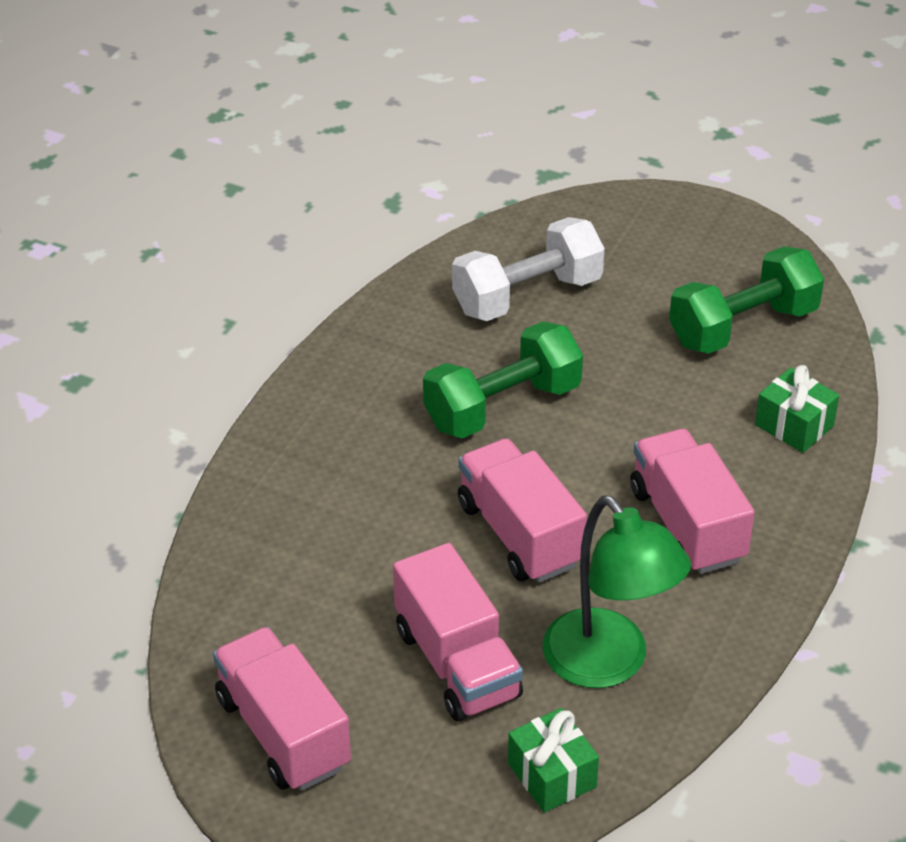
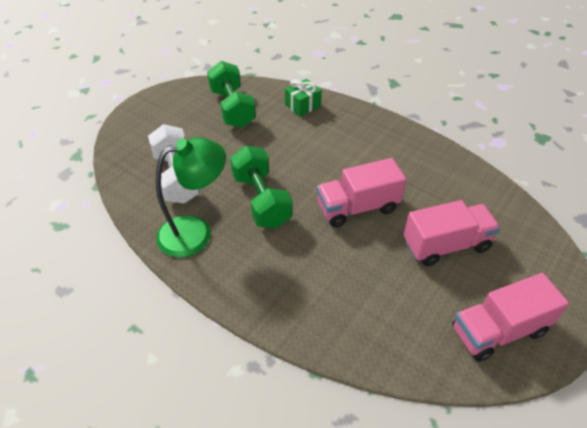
camera: 80 degrees left, 5 degrees up
green gift [508,708,599,813] -> none
green lamp [543,496,691,688] -> green lamp moved to [156,137,226,258]
pink truck [630,429,755,574] -> none

